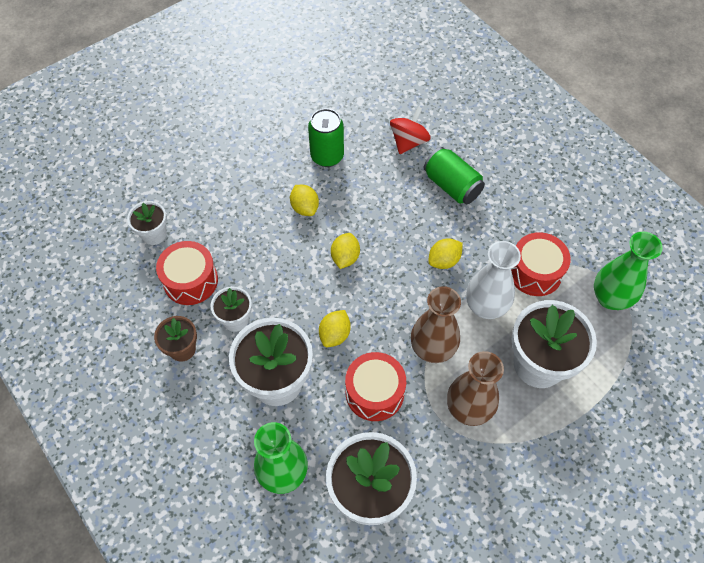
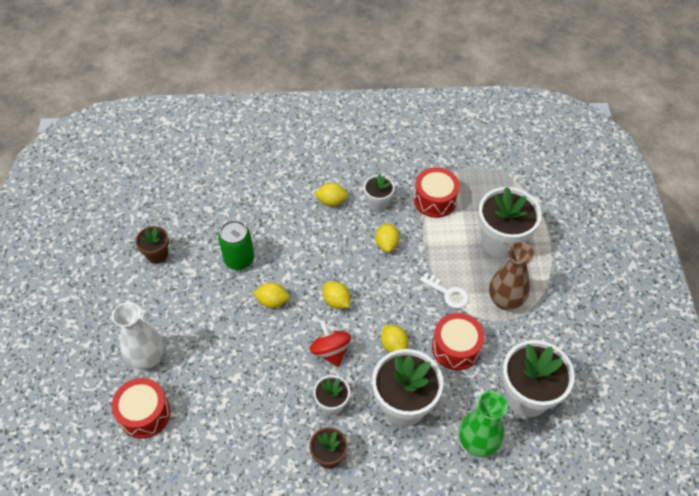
camera: 55 degrees left, 5 degrees down
white flower pot [127,201,167,245] -> white flower pot moved to [364,174,395,211]
red drum [156,241,218,305] -> red drum moved to [112,378,171,439]
red spinning top [390,107,431,154] -> red spinning top moved to [310,320,351,367]
brown vase [411,286,461,363] -> white key [420,272,469,309]
green can [424,147,485,204] -> yellow lemon [314,183,348,206]
white vase [466,241,521,319] -> white vase moved to [112,302,164,369]
green vase [594,232,663,310] -> none
none -> brown flower pot [135,226,169,264]

